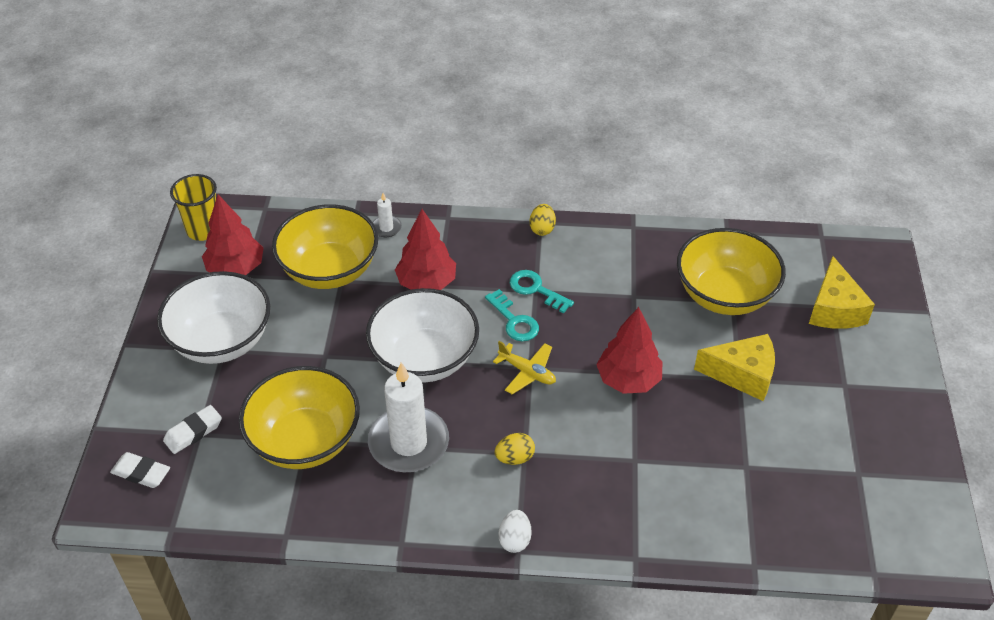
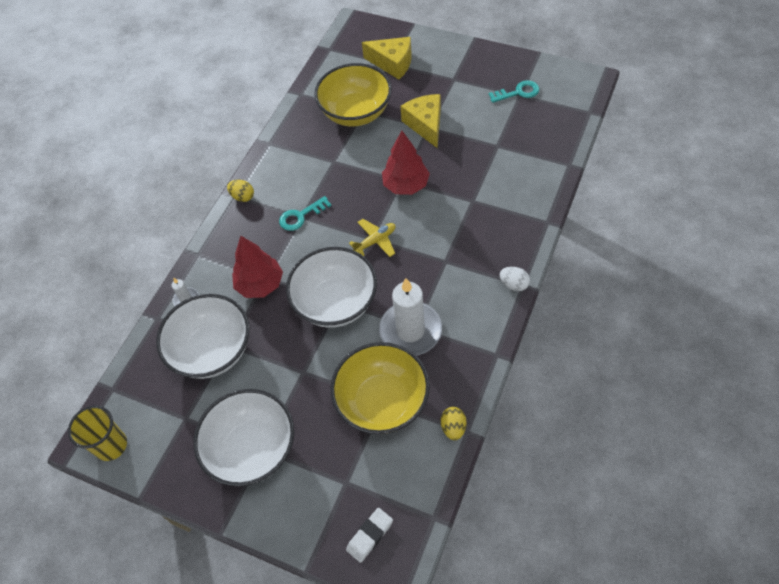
camera: 65 degrees left, 10 degrees up
white eraser [163,405,222,454] -> none
red tree [202,194,263,275] -> none
yellow bowl [272,204,378,289] -> white bowl [156,294,249,379]
turquoise key [485,289,539,341] -> turquoise key moved to [489,80,539,103]
yellow egg [494,433,535,465] -> yellow egg moved to [441,407,467,440]
yellow cheese [694,334,775,401] -> yellow cheese turned 45 degrees counterclockwise [400,94,441,148]

